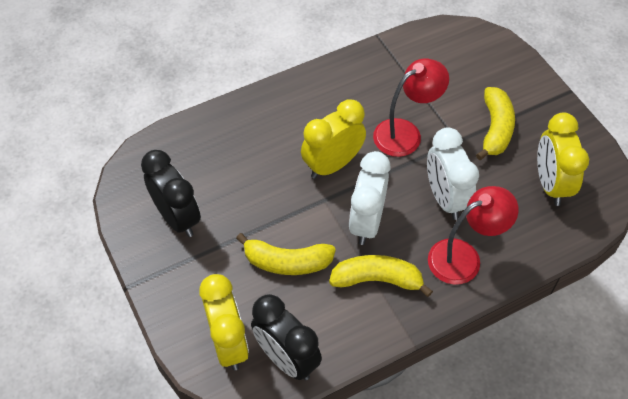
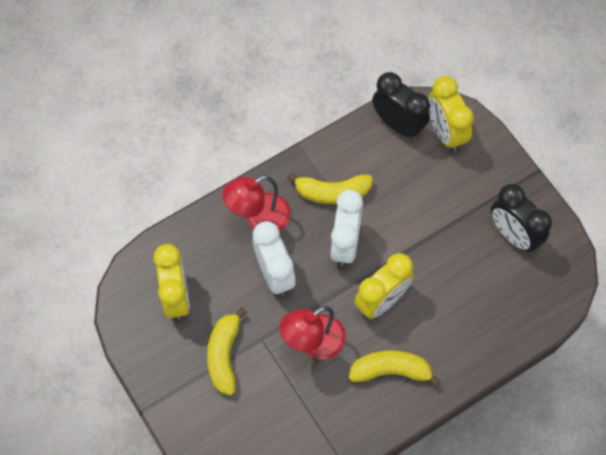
camera: 175 degrees right, 10 degrees up
yellow banana [236,233,336,275] -> yellow banana moved to [349,350,441,387]

